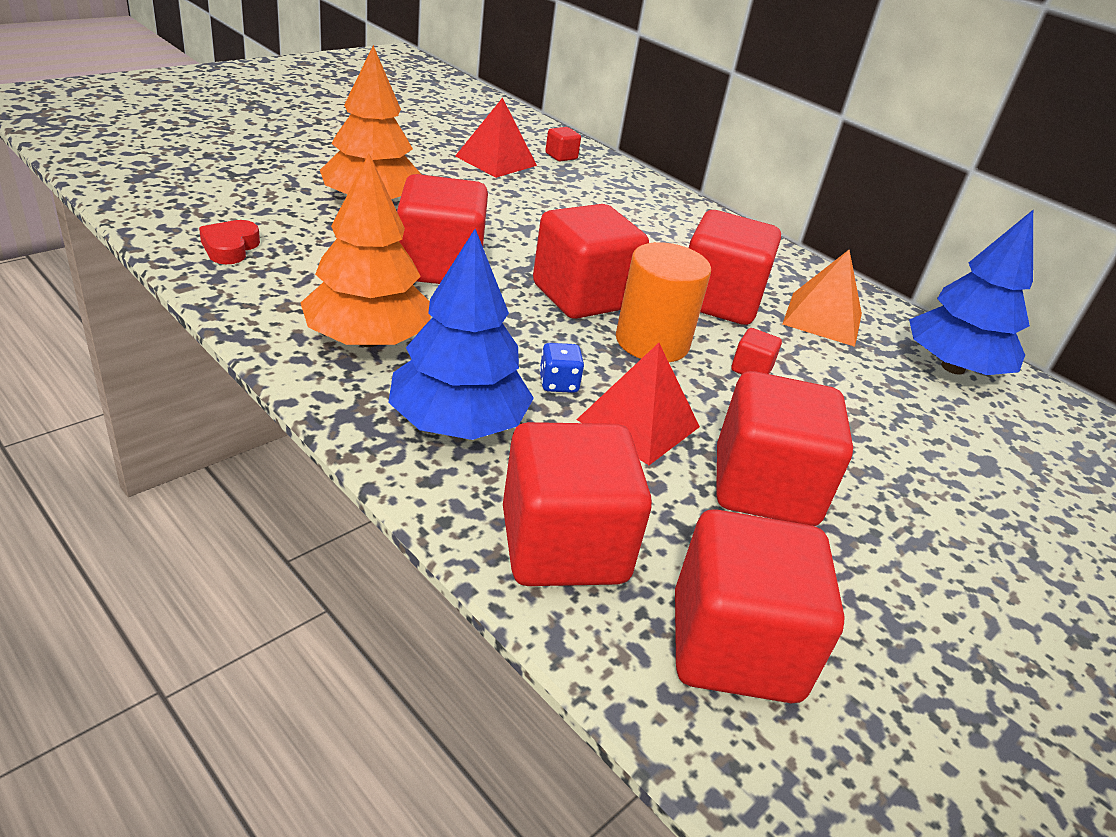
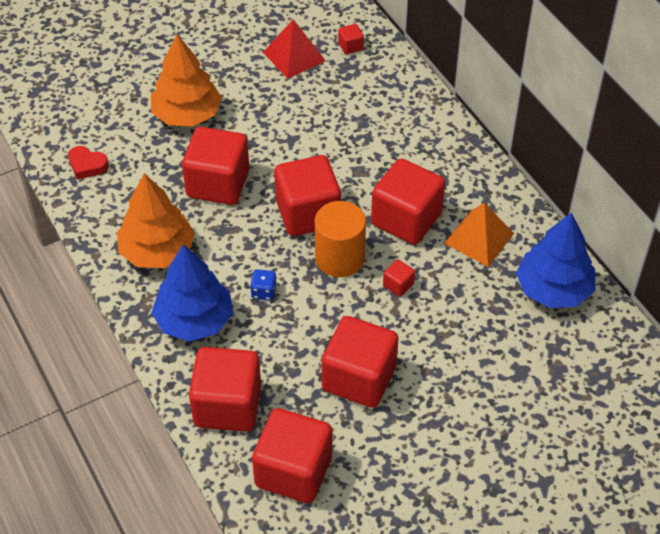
camera: 20 degrees right, 15 degrees up
red heart [199,220,260,264] -> red heart turned 90 degrees counterclockwise [68,146,109,180]
red pyramid [576,343,700,465] -> none

